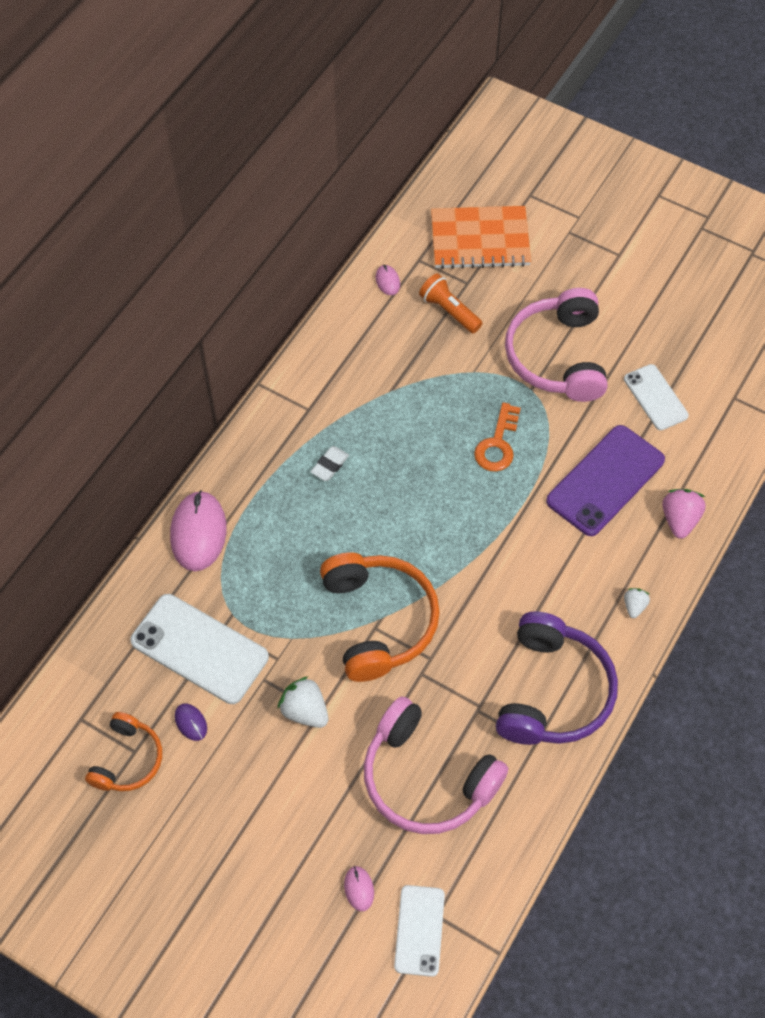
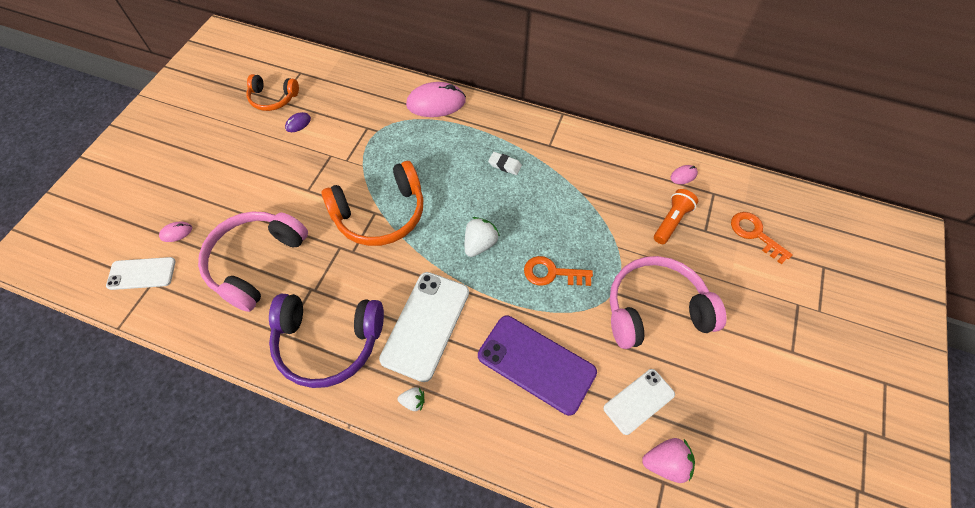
camera: 80 degrees right, 0 degrees up
white phone [130,594,269,704] -> white phone moved to [379,272,469,382]
white strawberry [278,676,328,728] -> white strawberry moved to [465,217,500,257]
orange notebook [431,206,531,269] -> orange key [731,212,793,264]
pink strawberry [662,489,706,539] -> pink strawberry moved to [642,438,695,483]

